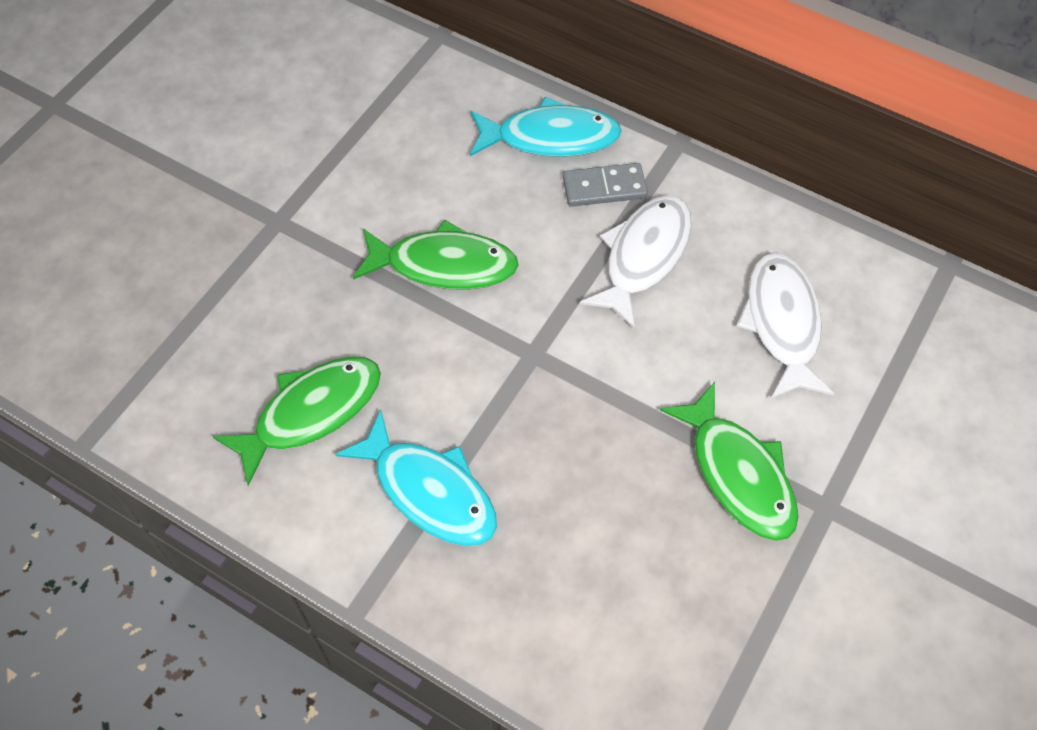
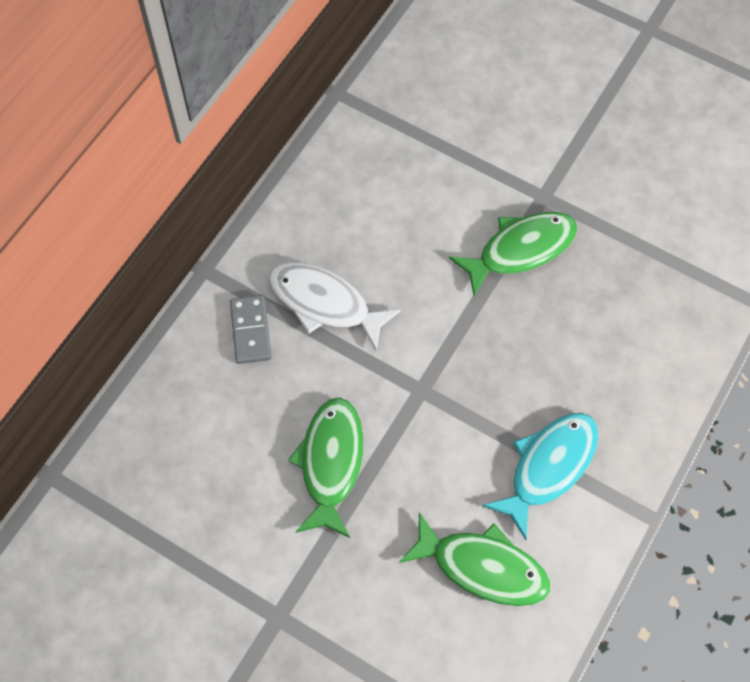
camera: 90 degrees left, 5 degrees up
green fish [213,357,381,486] -> green fish turned 150 degrees clockwise [399,512,550,606]
turquoise fish [470,97,622,157] -> none
white fish [737,253,834,399] -> none

